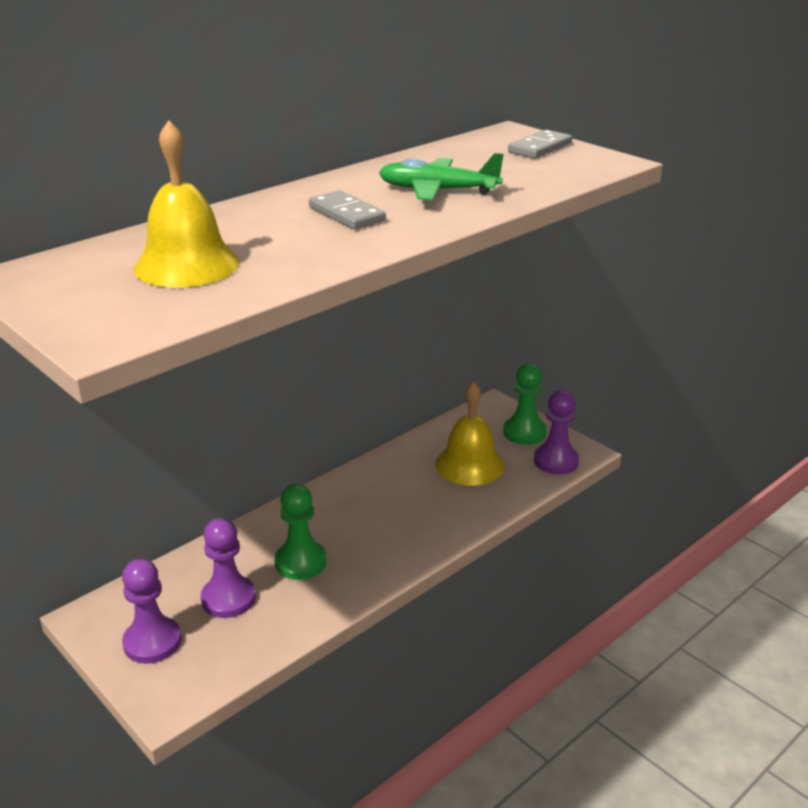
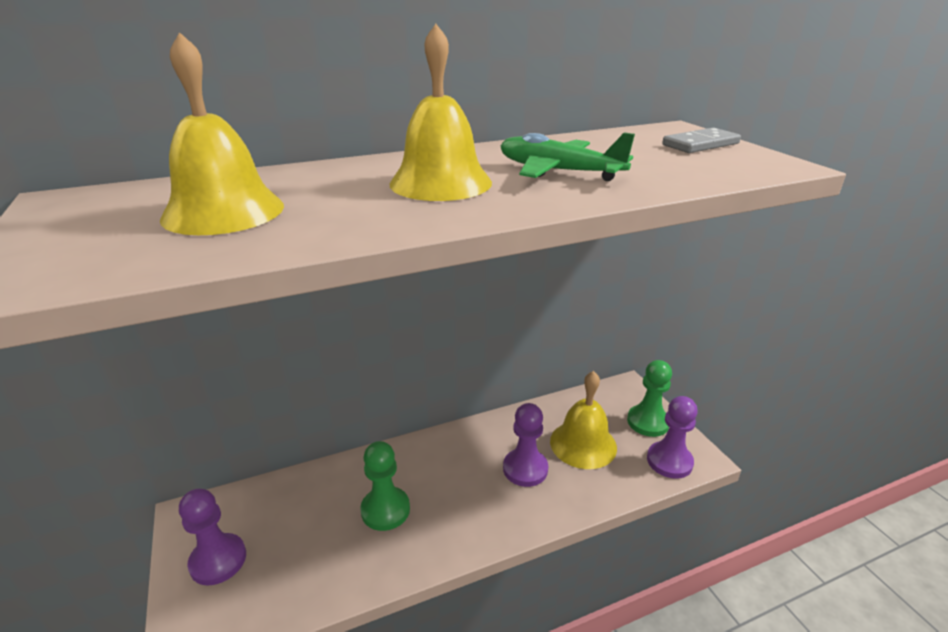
camera: 20 degrees right, 0 degrees up
purple pawn [201,518,256,618] -> purple pawn moved to [503,403,548,487]
grey domino [309,191,386,229] -> yellow bell [389,24,492,201]

